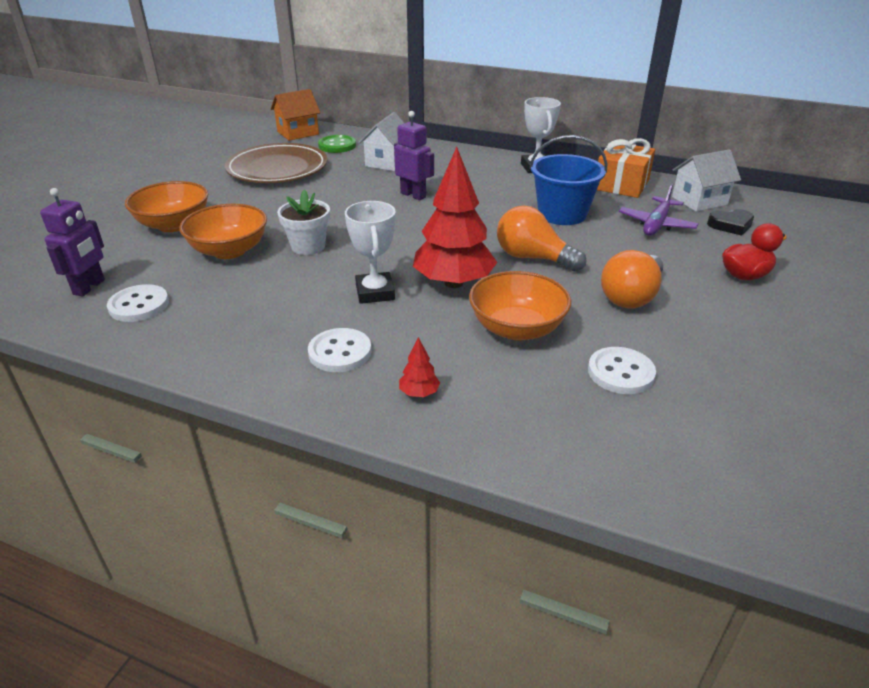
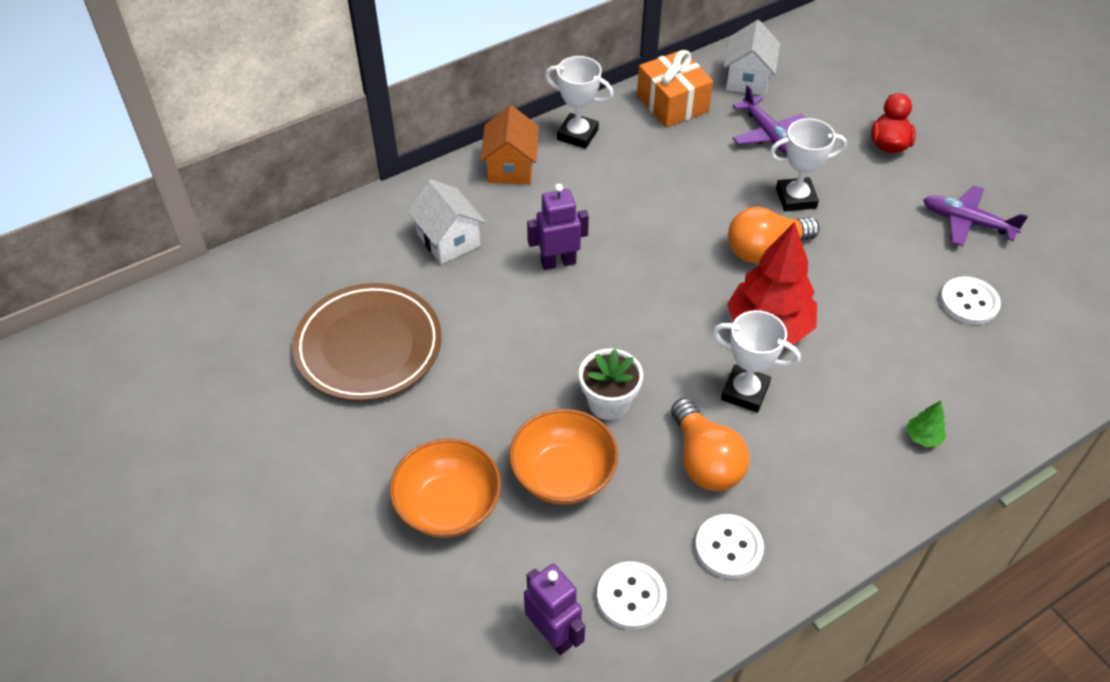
camera: 55 degrees left, 15 degrees up
orange house [271,89,320,141] -> orange house moved to [480,105,539,184]
white button [308,328,372,372] -> white button moved to [695,514,764,579]
green button [318,135,356,153] -> none
red tree [399,337,440,397] -> green tree [907,401,946,447]
orange bowl [469,271,571,341] -> none
blue bucket [529,135,607,225] -> none
orange light bulb [601,250,663,308] -> orange light bulb moved to [671,398,750,491]
black heart [707,209,754,236] -> none
none -> white trophy [770,118,847,211]
none -> purple plane [923,185,1028,246]

